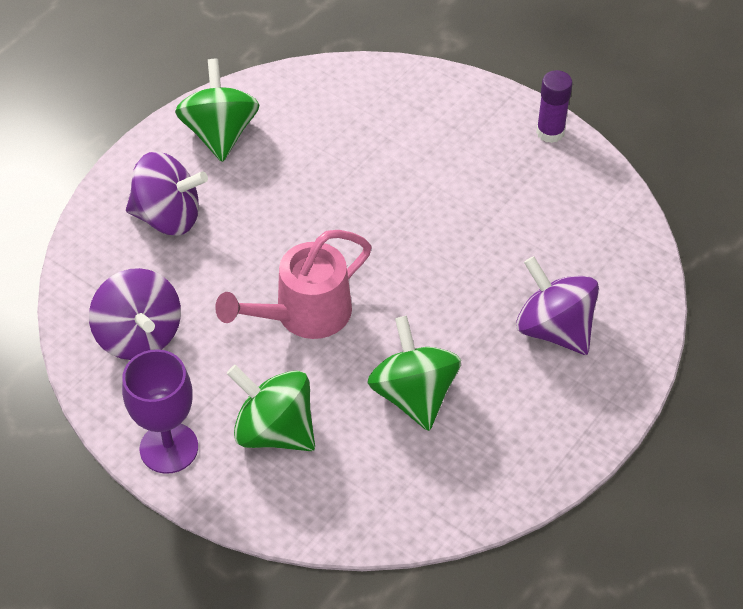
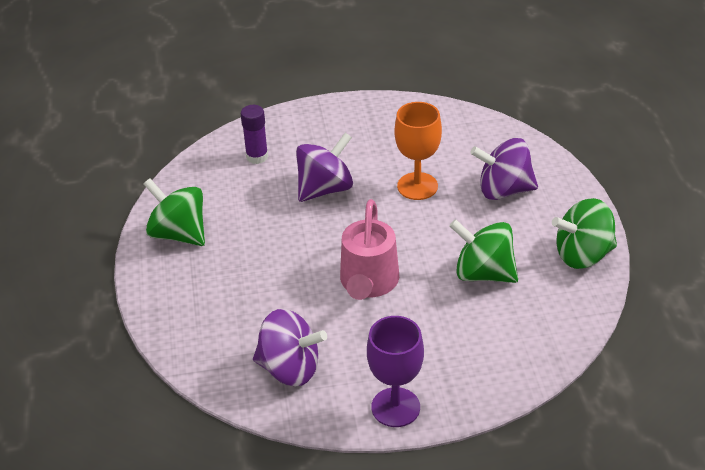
camera: 45 degrees left, 10 degrees down
purple spinning top [126,152,208,236] -> purple spinning top moved to [296,133,353,202]
green spinning top [227,365,315,451] -> green spinning top moved to [552,198,617,269]
purple glue stick [536,70,573,143] -> purple glue stick moved to [241,105,268,164]
none -> orange goblet [394,102,442,200]

